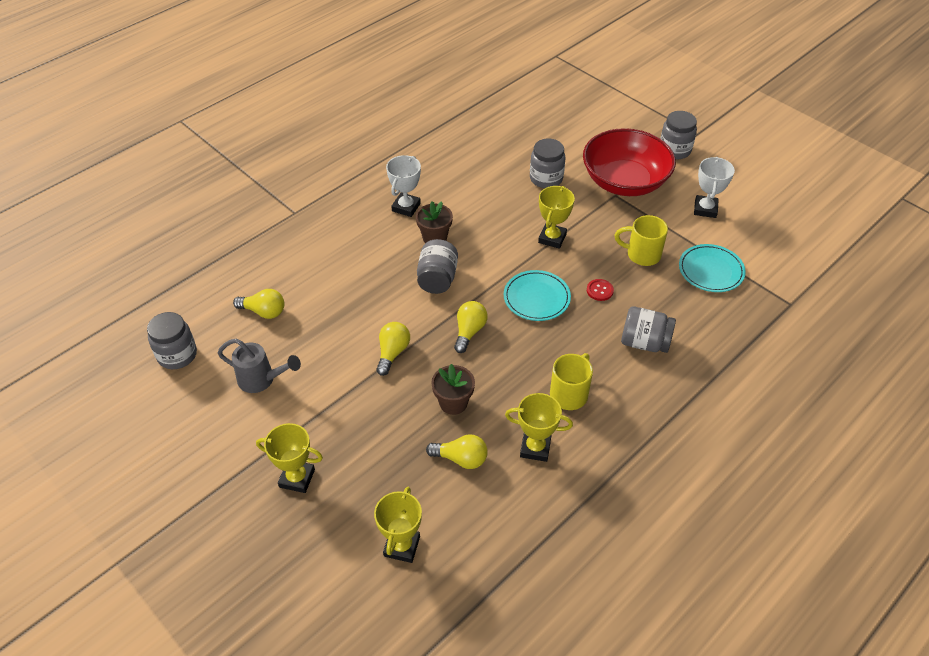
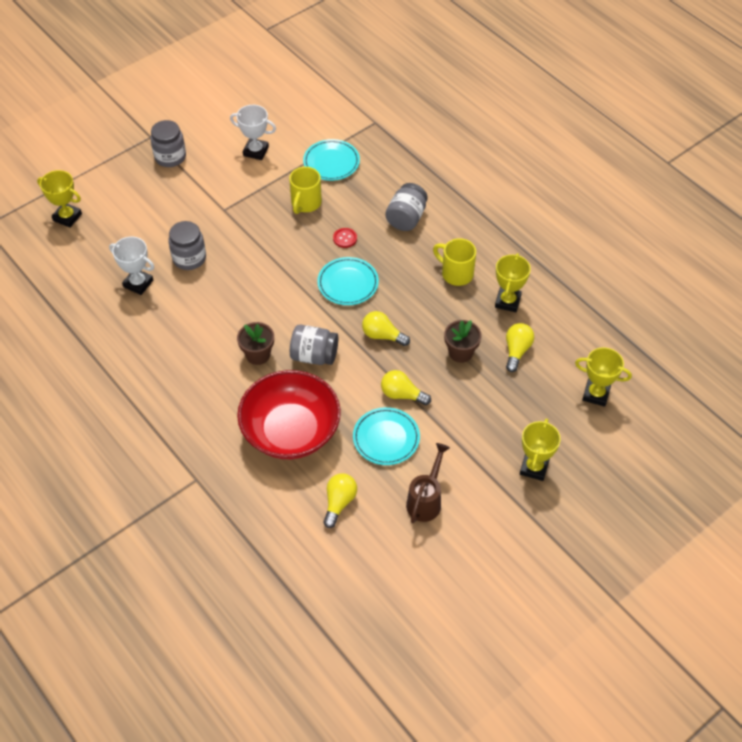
camera: 85 degrees left, 5 degrees up
grey jar [147,312,197,369] -> none
grey watering can [218,339,301,393] -> brown watering can [406,443,450,523]
white trophy [386,155,421,217] -> white trophy moved to [109,237,154,295]
yellow trophy [538,186,575,249] -> yellow trophy moved to [37,170,82,228]
red bowl [583,128,676,196] -> red bowl moved to [237,370,341,459]
none -> turquoise plate [353,407,420,465]

